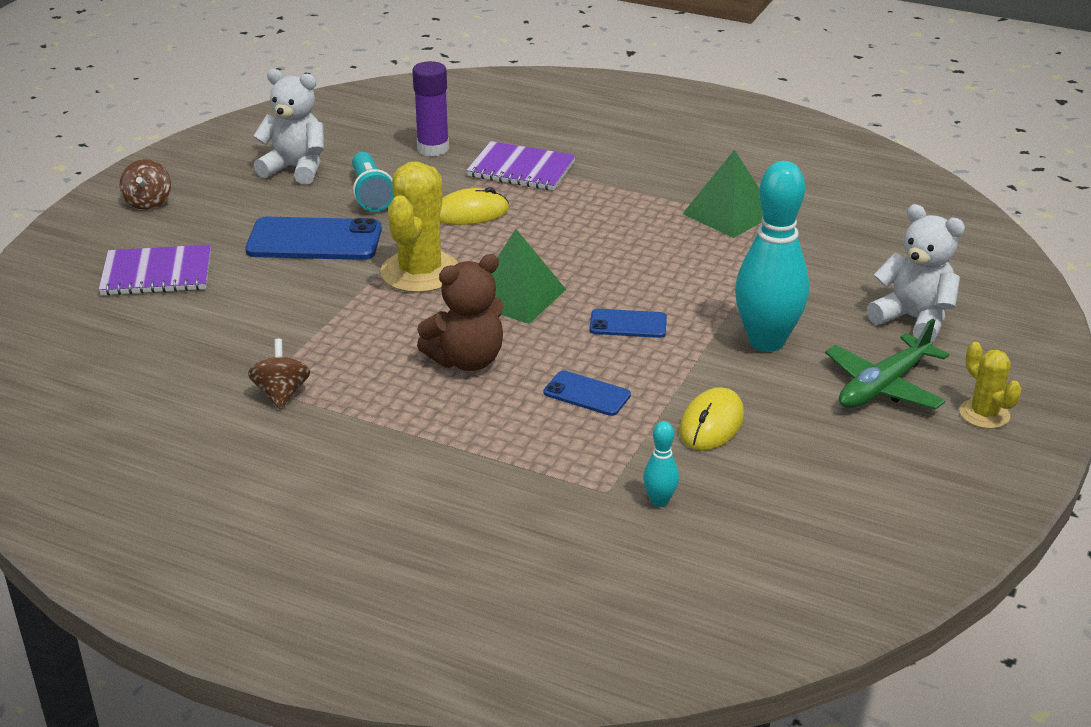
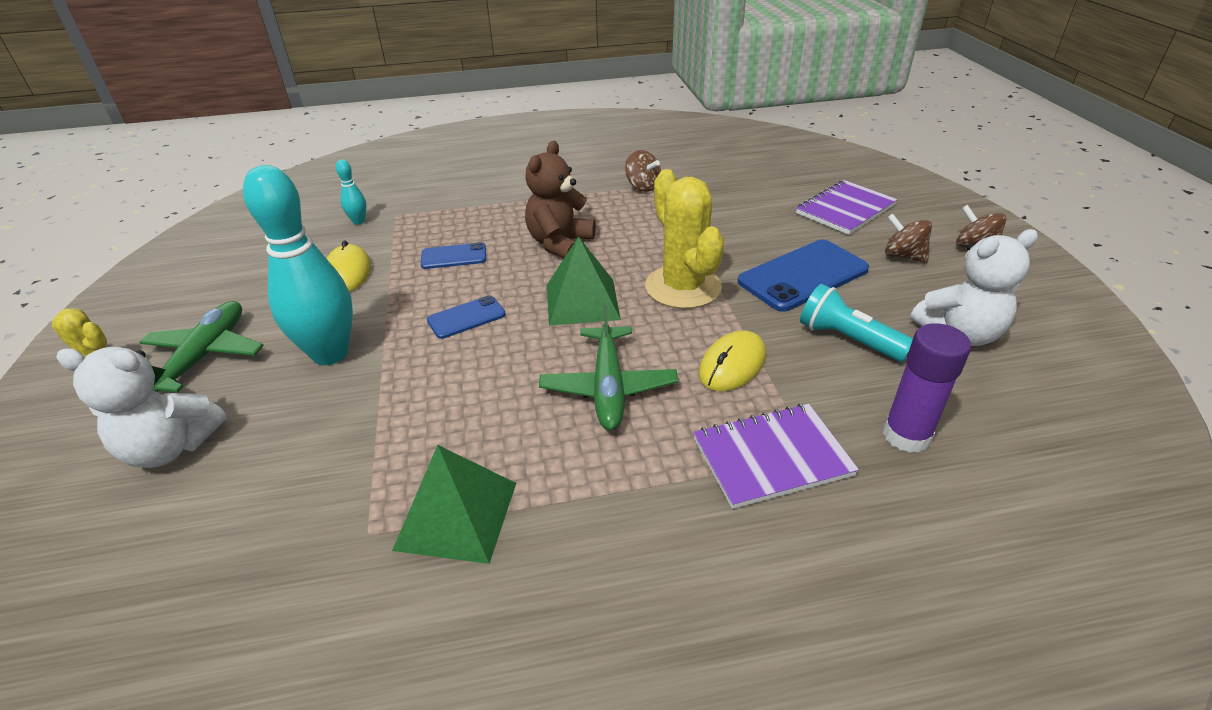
camera: 145 degrees right, 5 degrees up
none -> green plane [539,303,678,431]
none -> brown spinning top [885,214,932,263]

